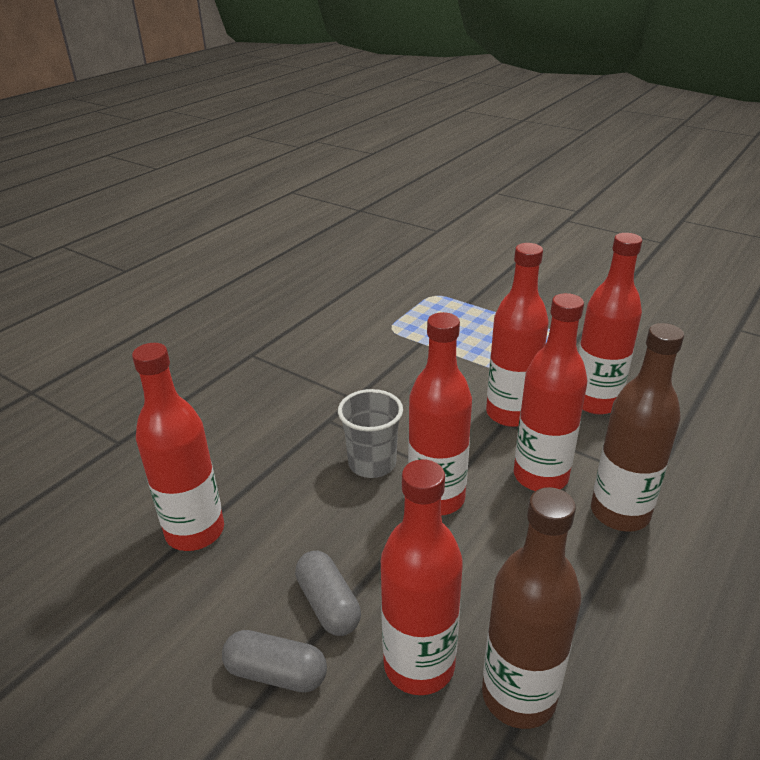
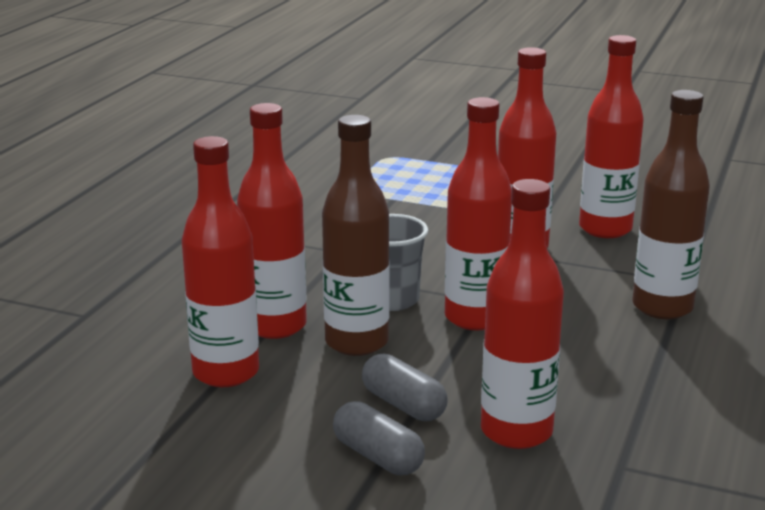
camera: 15 degrees left, 10 degrees down
grey capsule [222,630,327,693] -> grey capsule turned 45 degrees clockwise [333,401,425,475]
brown bottle [482,487,581,729] -> brown bottle moved to [322,115,390,356]
red bottle [514,293,587,491] -> red bottle moved to [237,103,307,339]

